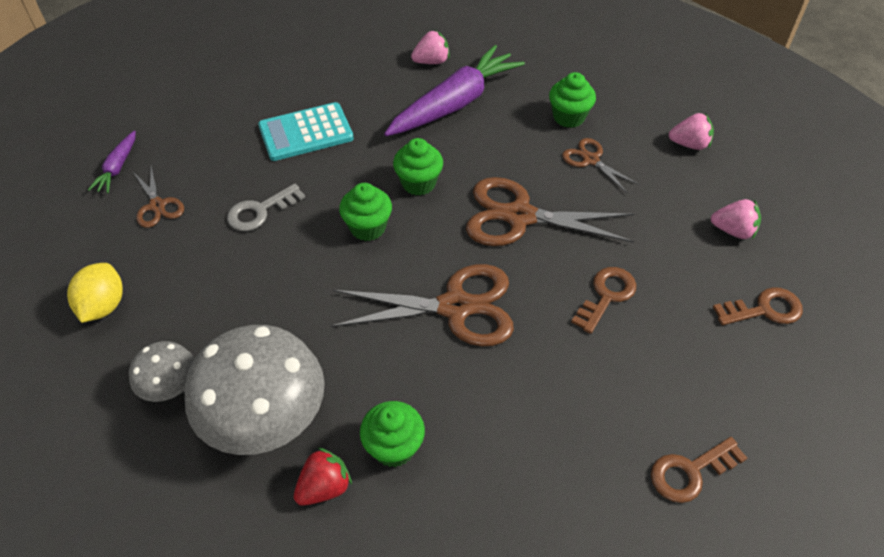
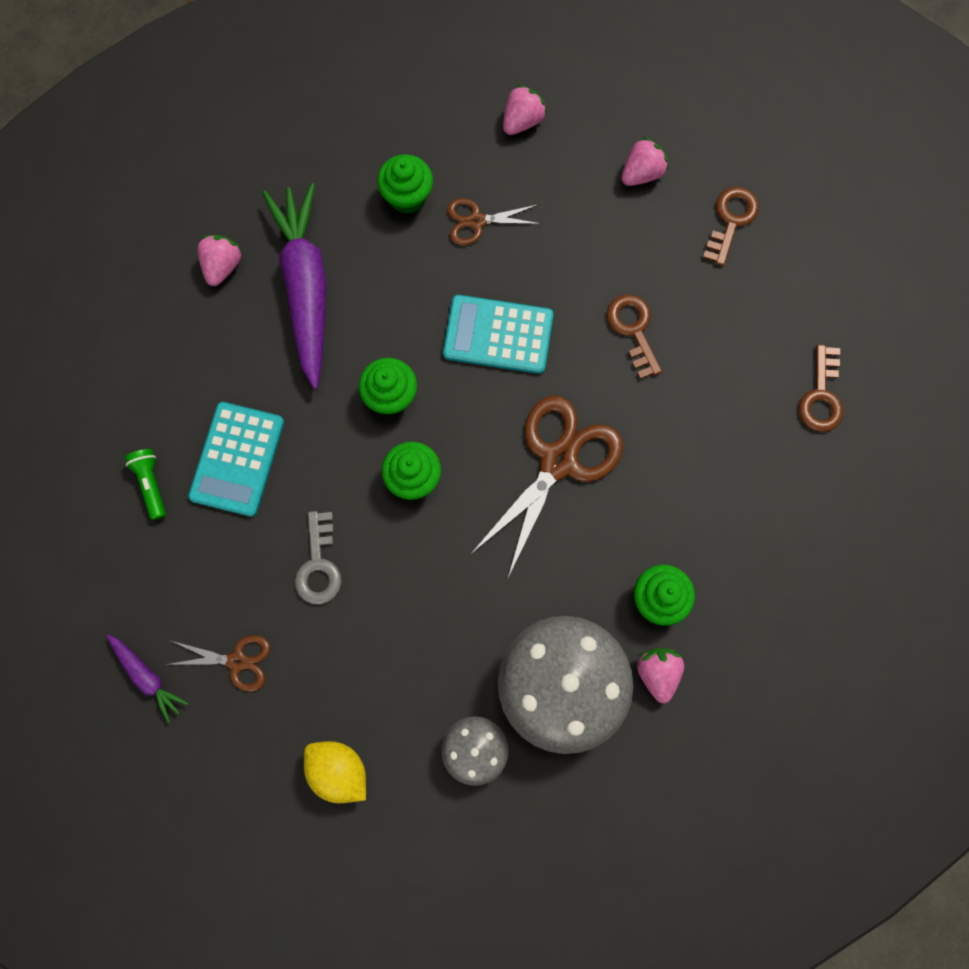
camera: 55 degrees left, 25 degrees up
red strawberry [294,448,352,506] -> pink strawberry [637,648,684,703]
brown scissors [466,177,634,246] -> turquoise calculator [443,295,553,374]
none -> green flashlight [125,449,166,520]

